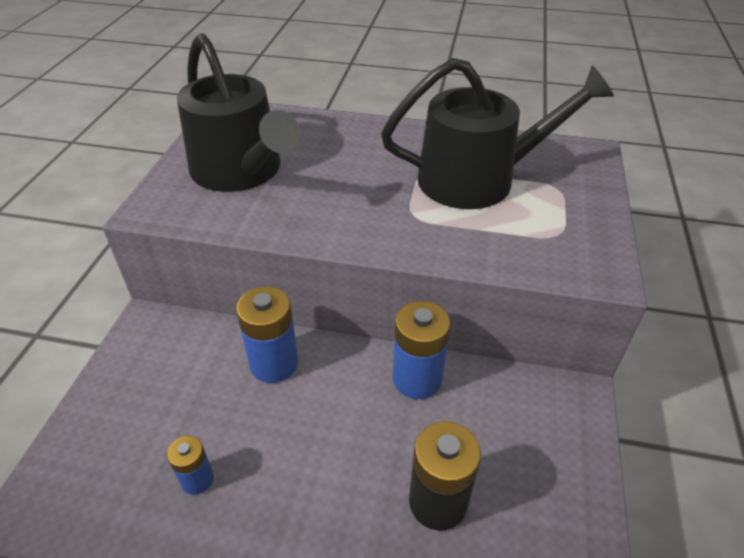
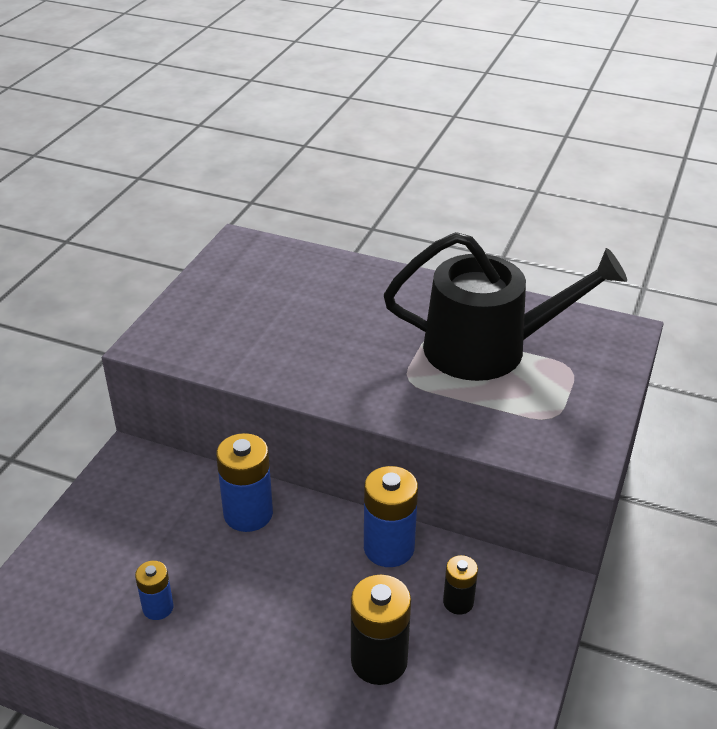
camera: 10 degrees right, 5 degrees down
black watering can [177,33,301,192] -> none
none -> black battery [443,555,478,615]

